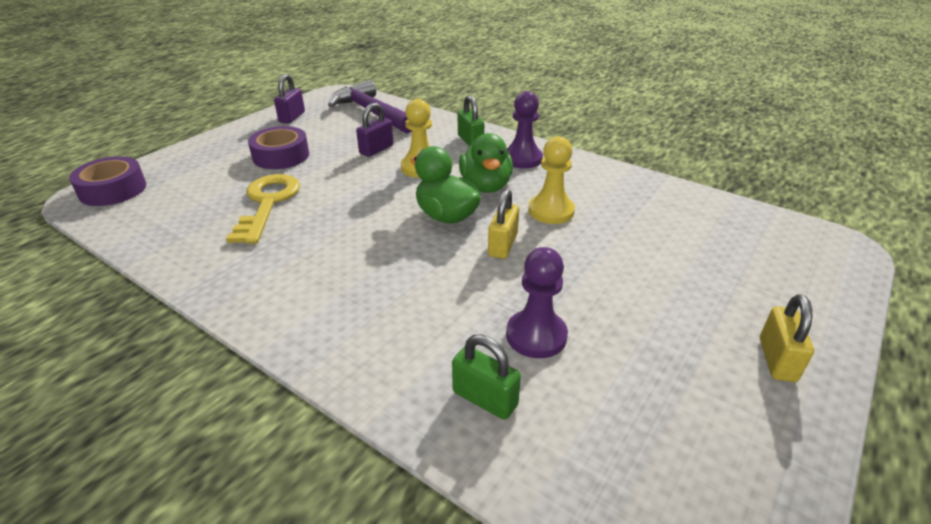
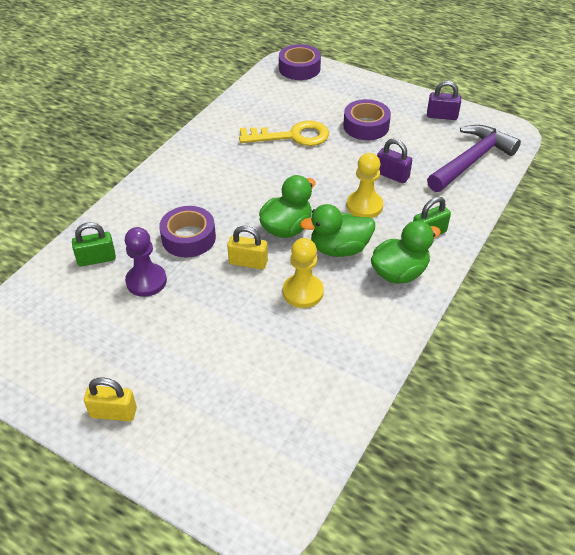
camera: 85 degrees right, 10 degrees up
green padlock [452,334,521,420] -> green padlock turned 45 degrees clockwise [72,222,116,267]
purple pawn [507,91,543,169] -> green duck [371,221,441,284]
none -> purple tape [159,206,216,258]

